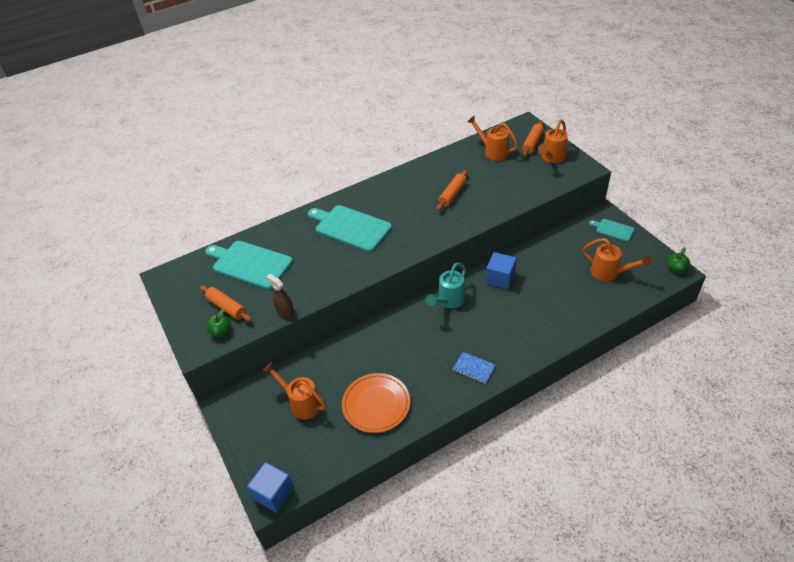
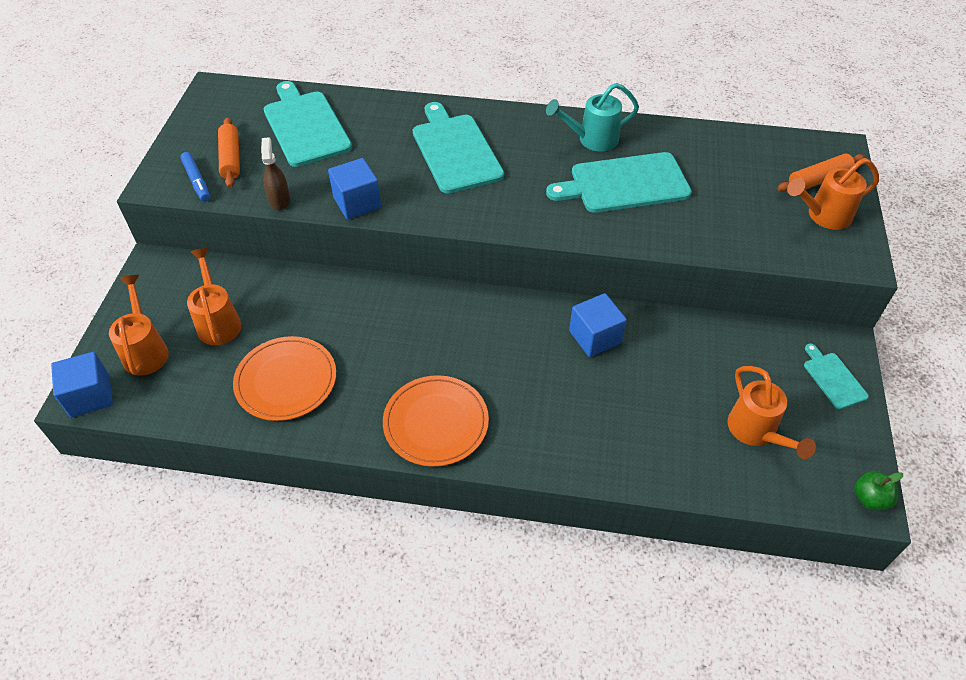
camera: 35 degrees right, 5 degrees up
green apple [206,309,231,337] -> blue marker [180,152,210,202]
turquoise watering can [426,263,466,308] -> turquoise watering can moved to [546,83,639,151]
orange rolling pin [437,170,468,211] -> turquoise cutting board [546,152,692,213]
blue notebook [453,352,495,384] -> orange plate [383,375,489,467]
orange watering can [467,116,518,161] -> orange watering can moved to [109,275,169,376]
none -> blue cube [328,158,381,219]

